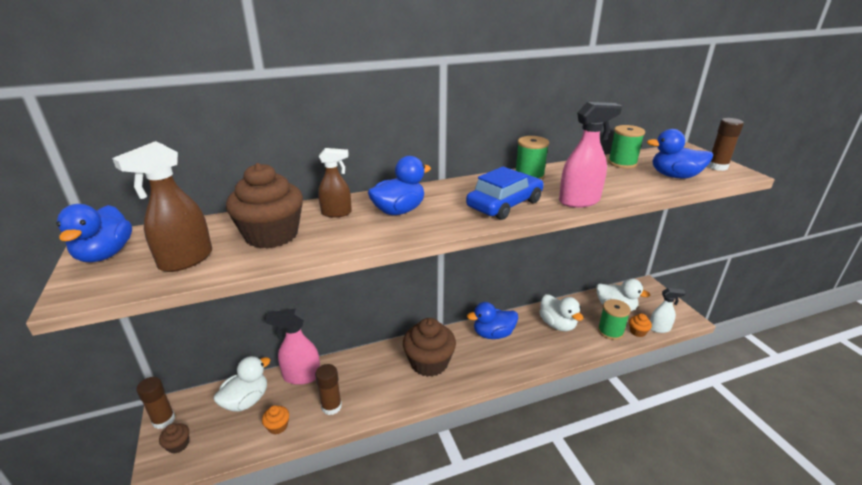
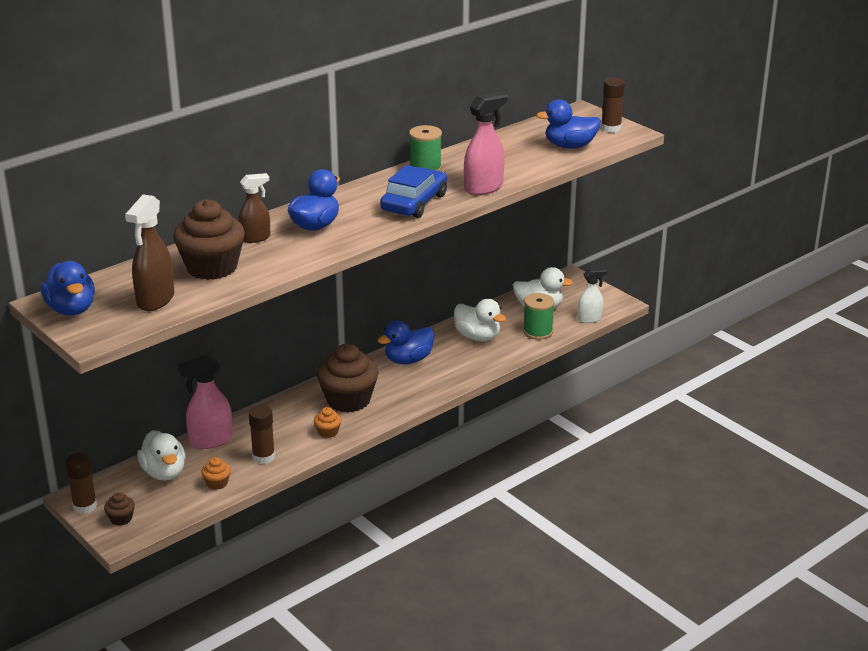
camera: 20 degrees left, 0 degrees up
white duck [213,356,271,411] -> white duck turned 135 degrees clockwise [137,430,186,481]
green spool [608,125,645,169] -> none
orange cupcake [629,314,652,337] -> orange cupcake moved to [314,407,341,438]

